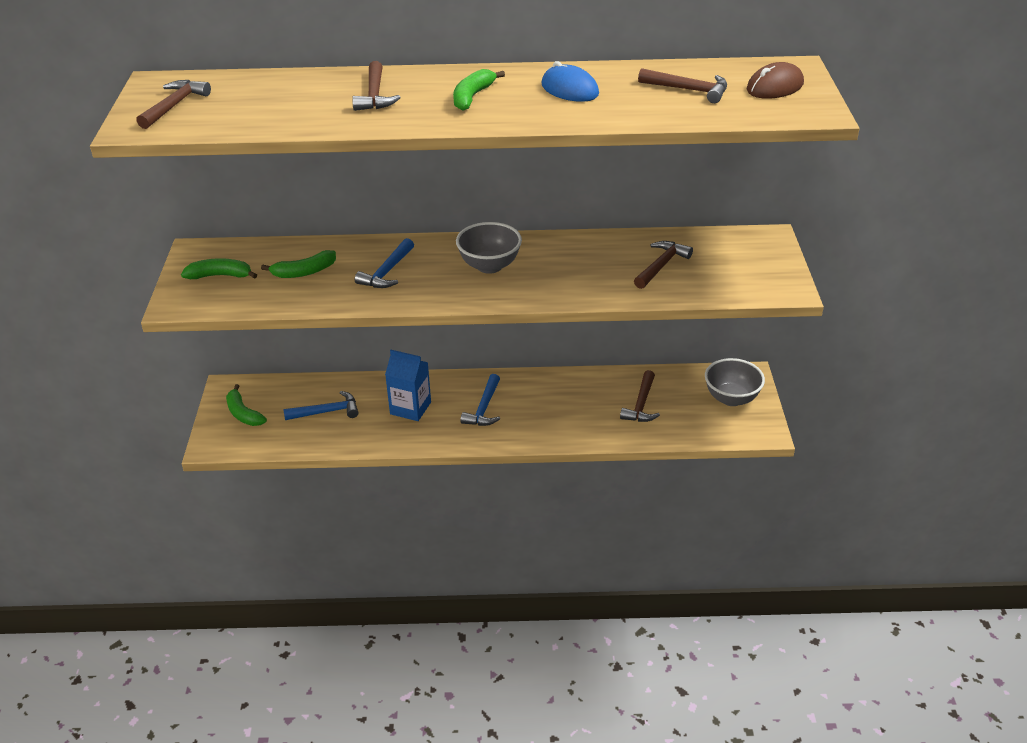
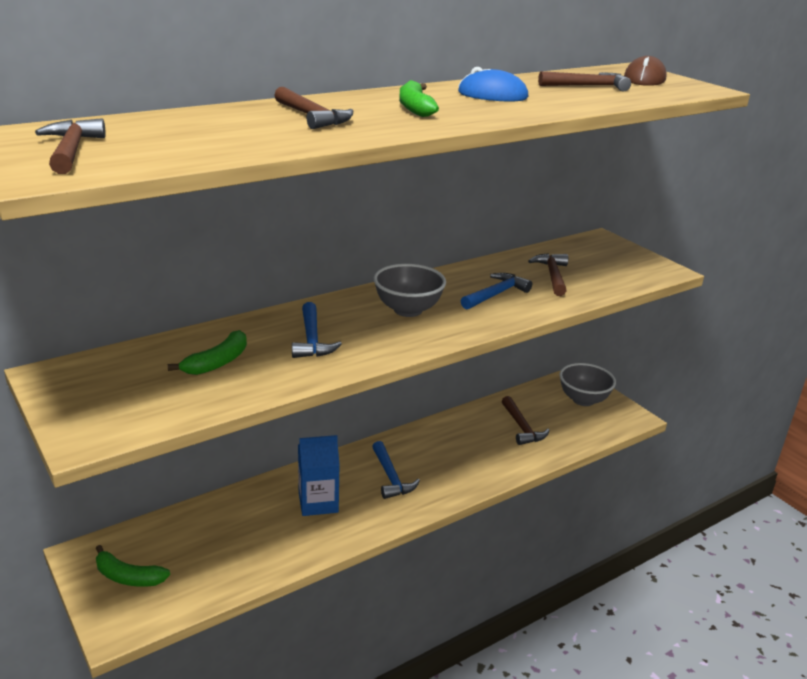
camera: 35 degrees left, 10 degrees down
green banana [181,258,257,279] -> none
blue hammer [283,391,359,420] -> blue hammer moved to [461,273,532,309]

